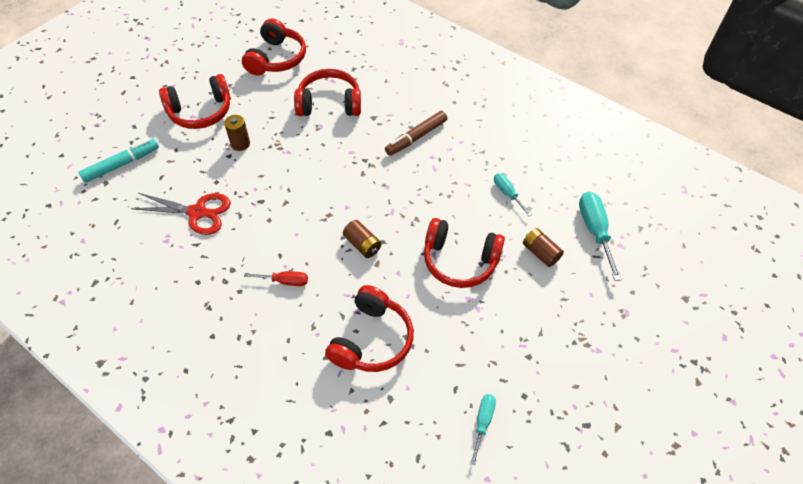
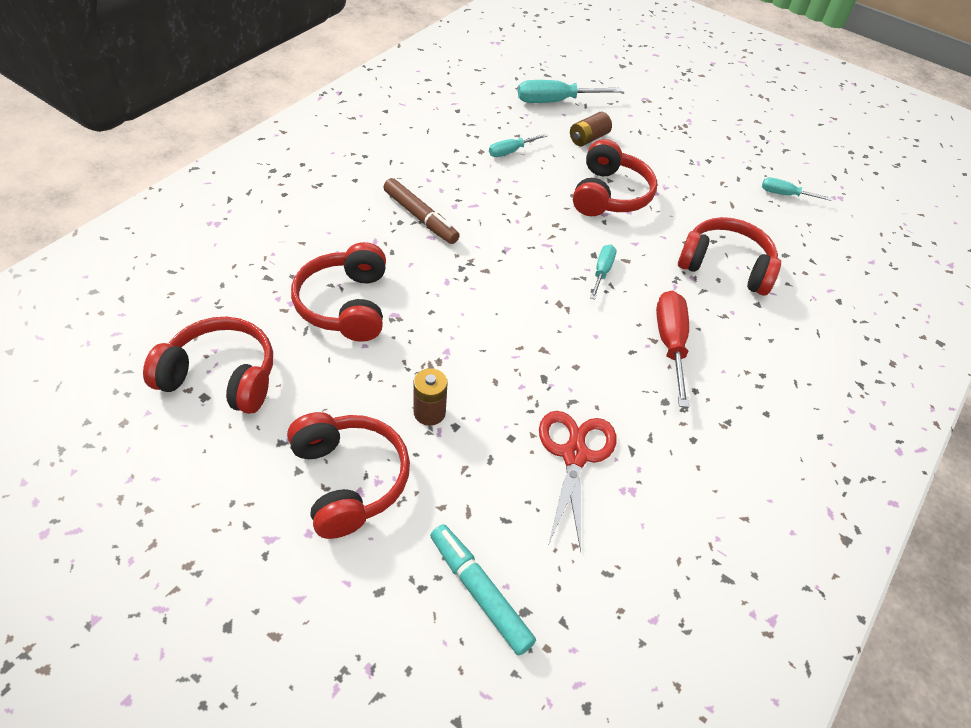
camera: 95 degrees left, 5 degrees down
red screwdriver [244,271,308,286] -> red screwdriver [656,291,689,408], size x1.70
brown battery [343,220,381,258] -> turquoise screwdriver [590,245,616,300]

